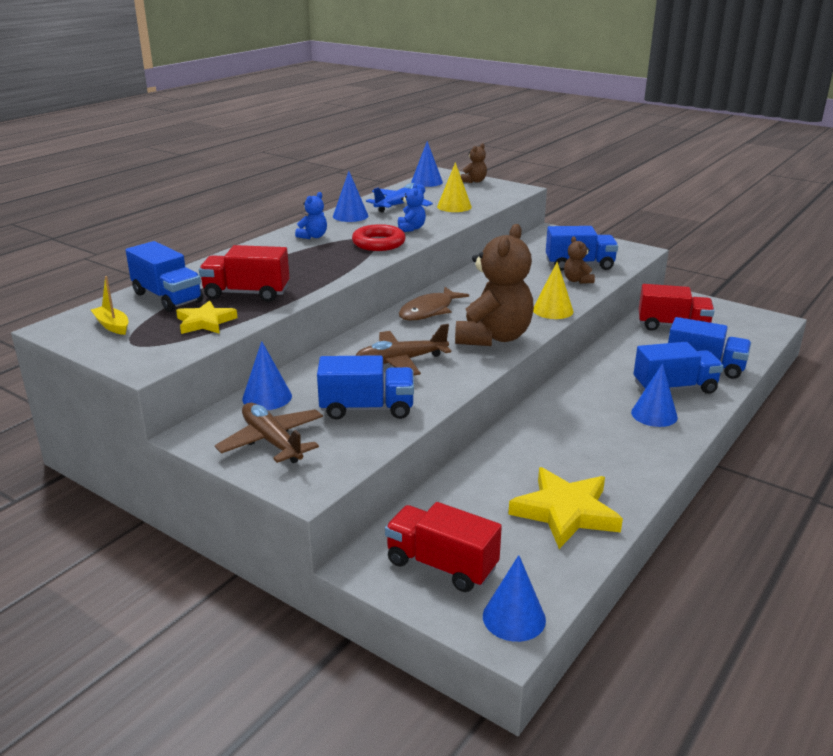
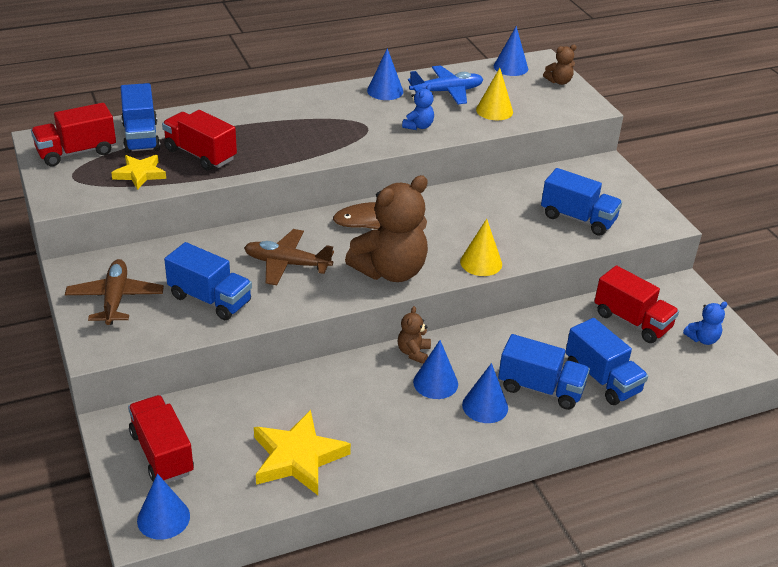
camera: 30 degrees right, 10 degrees up
yellow boat [91,276,128,335] -> red truck [31,103,116,167]
blue cone [242,341,292,410] -> blue cone moved to [413,340,458,399]
blue teddy bear [295,192,327,239] -> blue teddy bear moved to [683,302,727,345]
red ring [352,224,406,251] -> none
brown teddy bear [564,237,595,284] -> brown teddy bear moved to [398,306,431,364]

